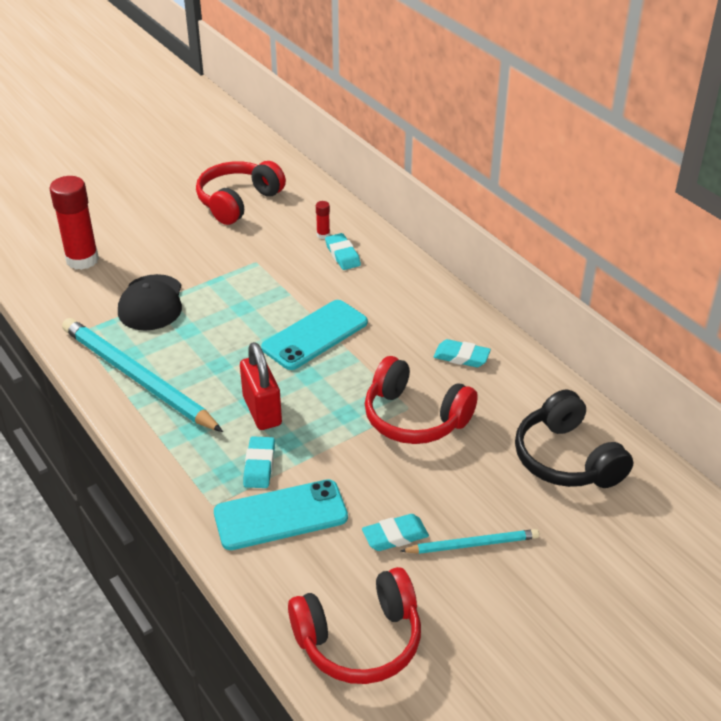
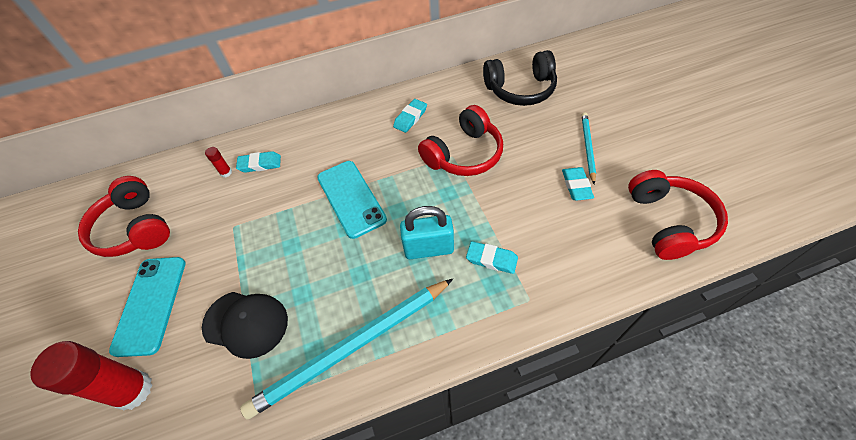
camera: 70 degrees left, 15 degrees up
turquoise phone [214,479,348,550] -> turquoise phone moved to [109,257,186,357]
red padlock [240,342,282,430] -> turquoise padlock [400,206,454,259]

